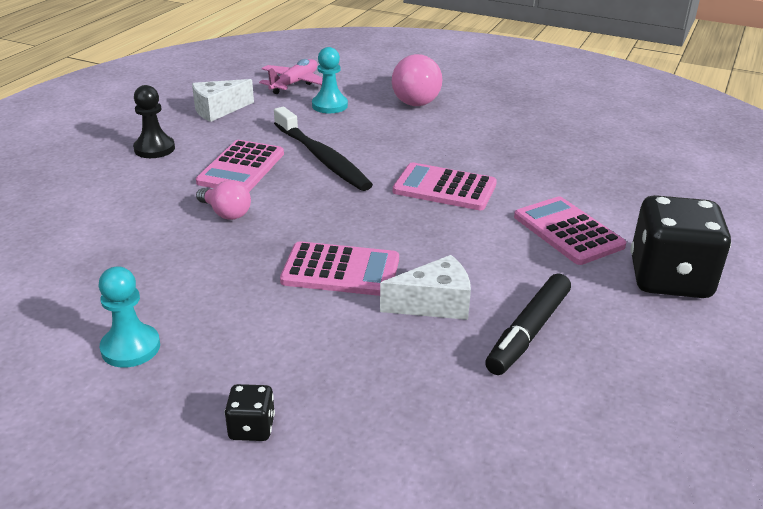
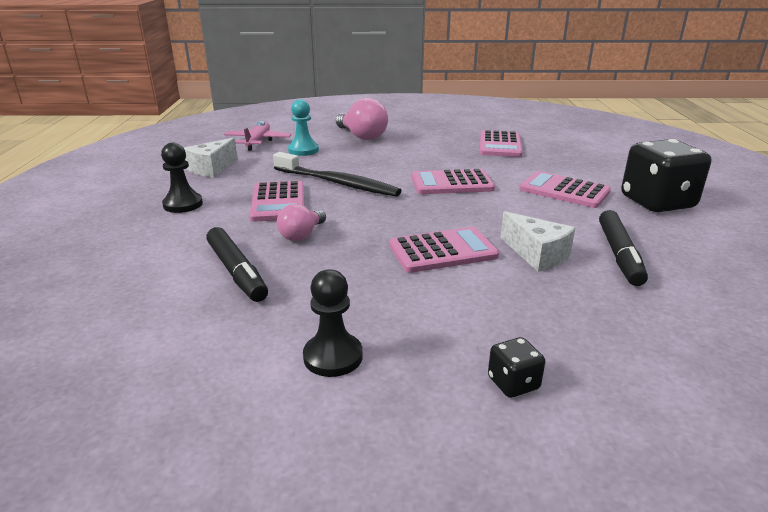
camera: 25 degrees left, 5 degrees down
turquoise pawn [98,266,160,368] -> black pawn [303,269,363,377]
pink light bulb [196,180,251,220] -> pink light bulb turned 105 degrees clockwise [277,204,326,241]
white cheese [380,255,471,320] -> white cheese turned 90 degrees clockwise [500,211,575,272]
none -> black marker [206,227,268,302]
none -> pink calculator [480,130,523,157]

